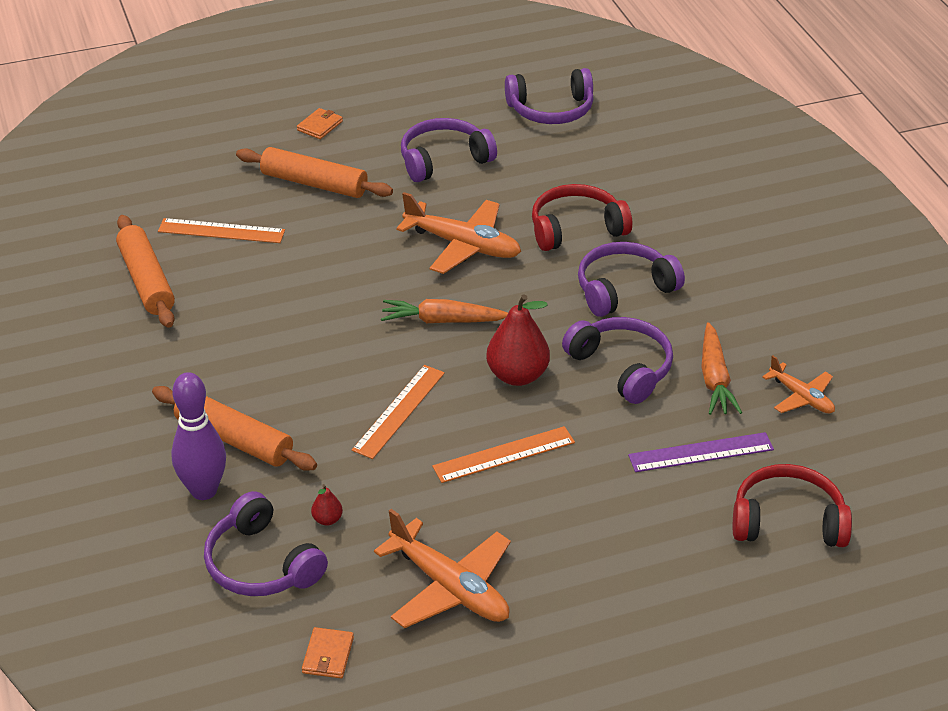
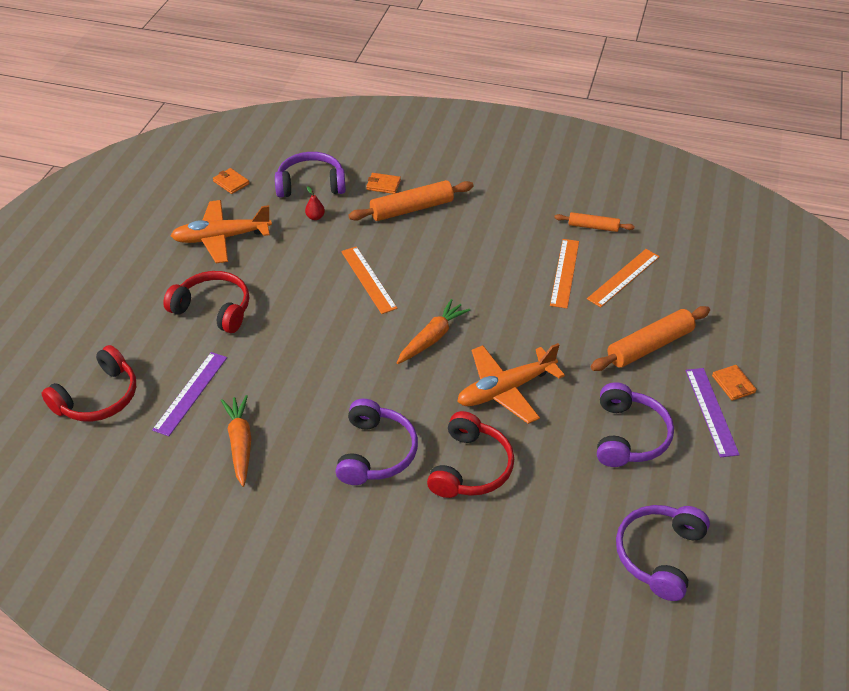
camera: 125 degrees right, 5 degrees up
orange rolling pin [116,215,175,328] -> orange rolling pin [554,212,635,232], size x0.59
purple bowling pin [171,372,226,500] -> orange wallet [366,173,401,194]
orange ruler [432,426,575,483] -> orange ruler moved to [550,239,579,308]
red pear [486,294,550,386] -> none
purple headphones [562,317,673,404] -> none
orange carrot [701,322,742,415] -> orange carrot turned 45 degrees clockwise [221,395,251,487]
orange plane [762,355,835,413] -> none
none -> red headphones [163,271,249,333]
none -> purple ruler [685,368,740,457]

